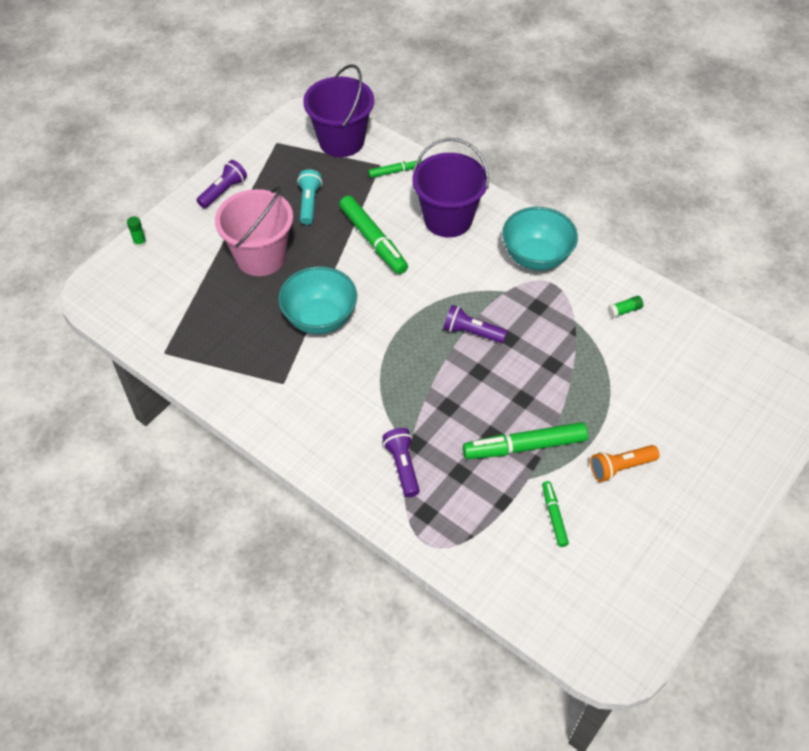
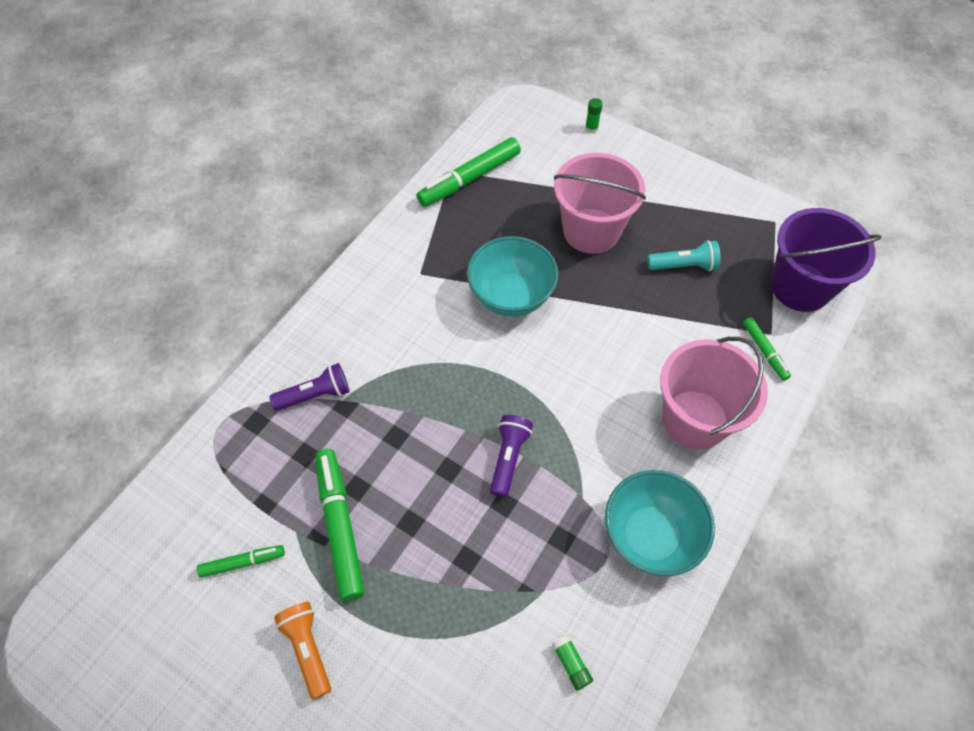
camera: 85 degrees right, 5 degrees up
purple flashlight [197,160,247,208] -> none
green marker [339,196,408,274] -> green marker moved to [416,137,521,207]
purple bucket [413,138,489,237] -> pink bucket [660,337,768,450]

